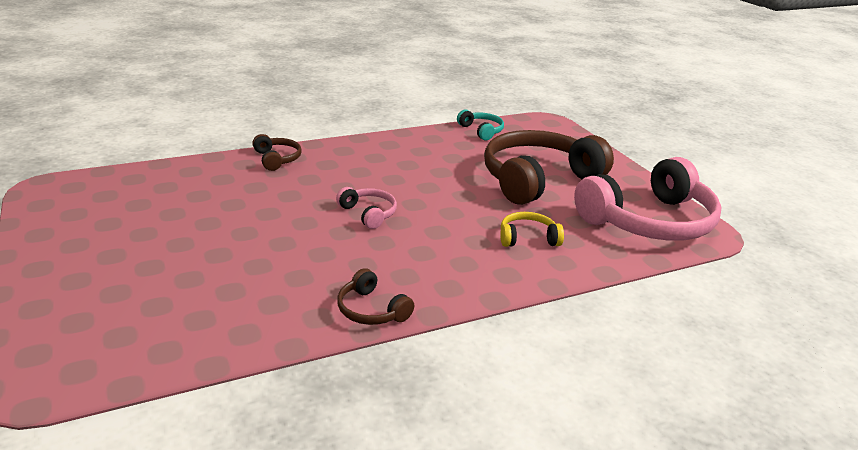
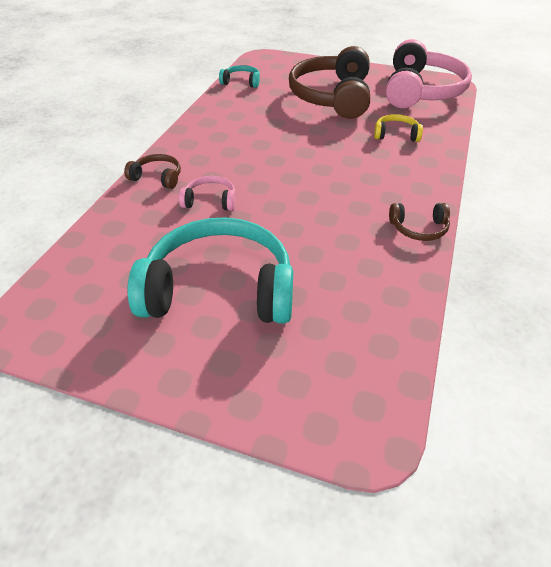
camera: 45 degrees left, 15 degrees up
pink headphones [336,187,397,229] -> pink headphones moved to [179,176,236,211]
yellow headphones [500,212,564,247] -> yellow headphones turned 60 degrees clockwise [374,114,423,142]
none -> turquoise headphones [128,217,293,324]

